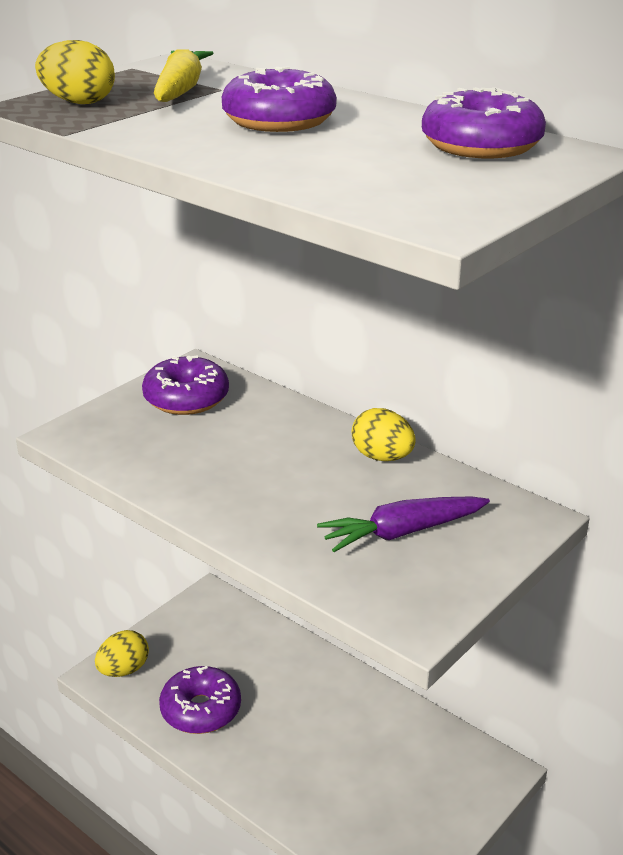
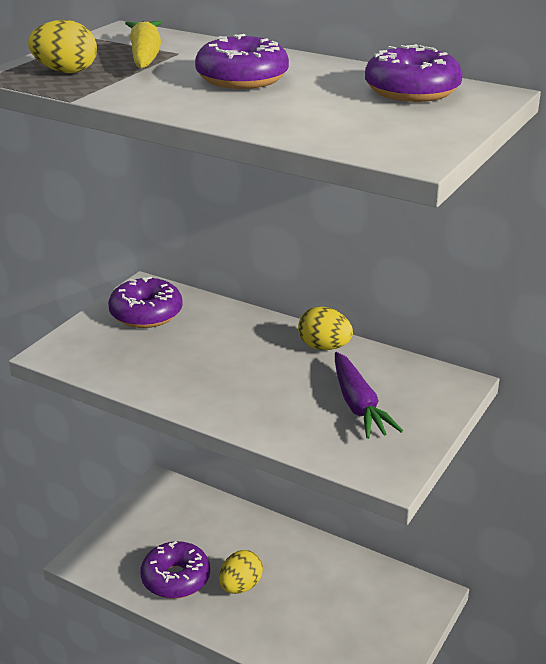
camera: 10 degrees left, 0 degrees up
yellow egg [95,630,149,677] -> yellow egg moved to [219,550,263,594]
purple carrot [317,497,490,552] -> purple carrot turned 75 degrees counterclockwise [335,352,403,439]

